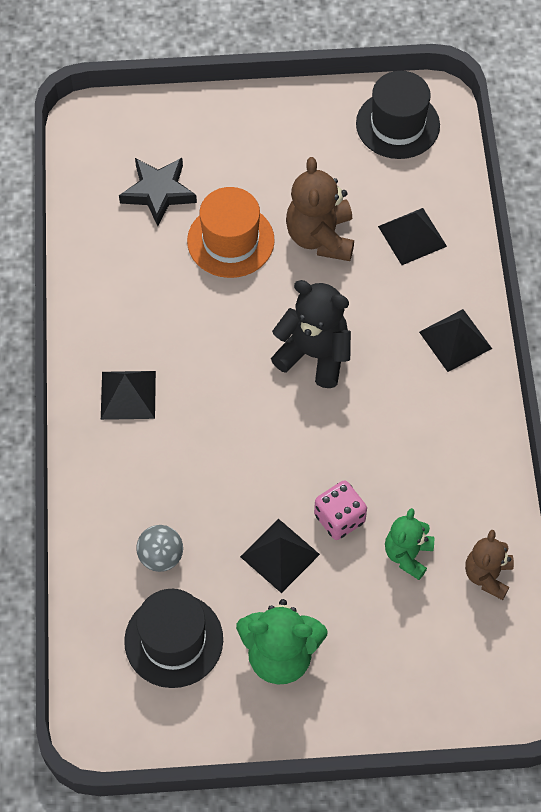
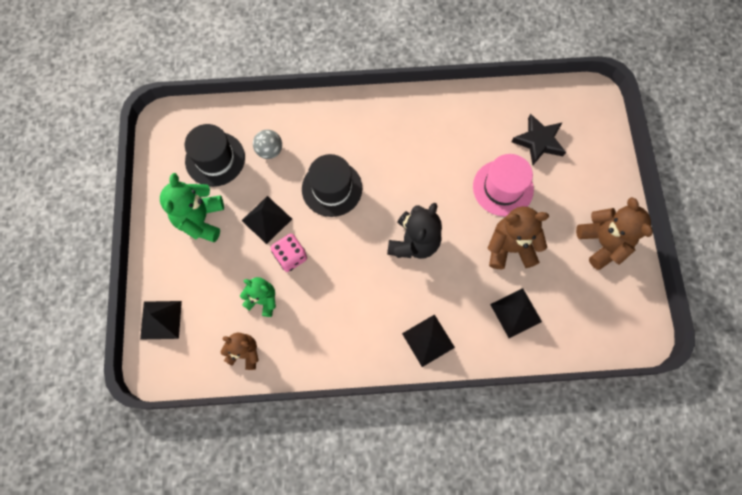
camera: 90 degrees right, 10 degrees up
black pyramid [101,371,156,420] -> black pyramid moved to [140,301,182,339]
orange hat [187,187,275,278] -> pink hat [473,154,534,217]
black hat [356,71,440,159] -> black hat moved to [302,154,362,217]
none -> brown teddy bear [576,197,653,270]

